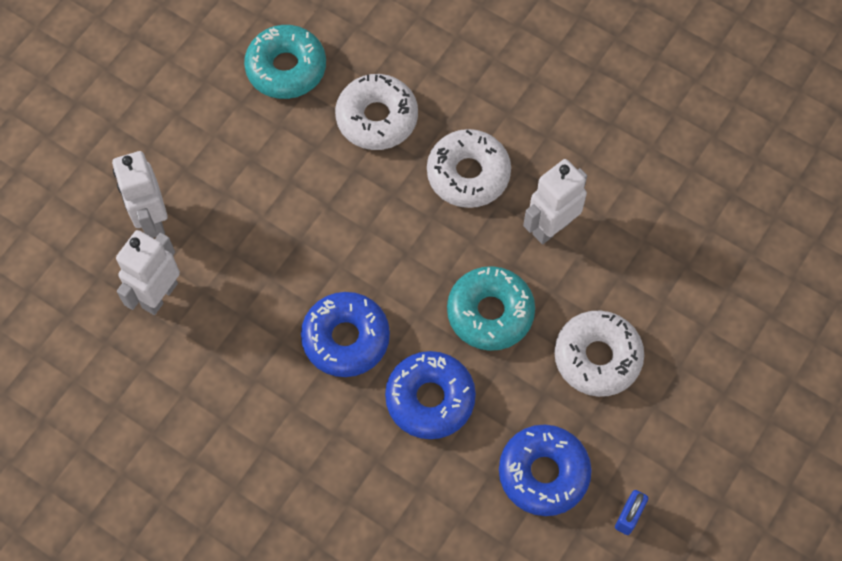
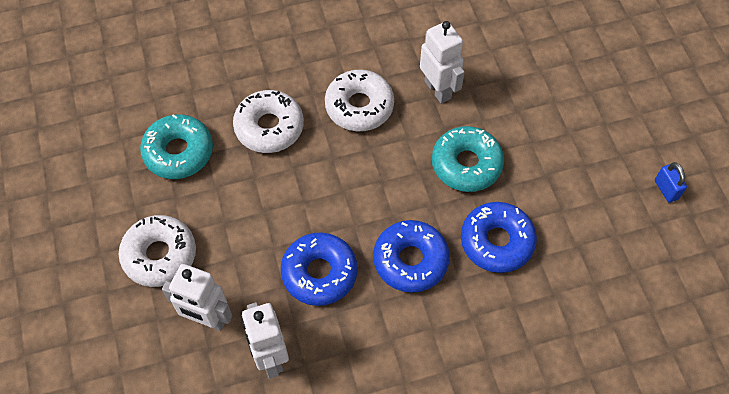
camera: 50 degrees left, 5 degrees down
blue donut [499,425,592,516] -> blue donut moved to [281,232,358,306]
white robot [523,159,587,244] -> white robot turned 150 degrees clockwise [420,21,465,104]
white donut [554,311,644,397] -> white donut moved to [119,215,196,287]

